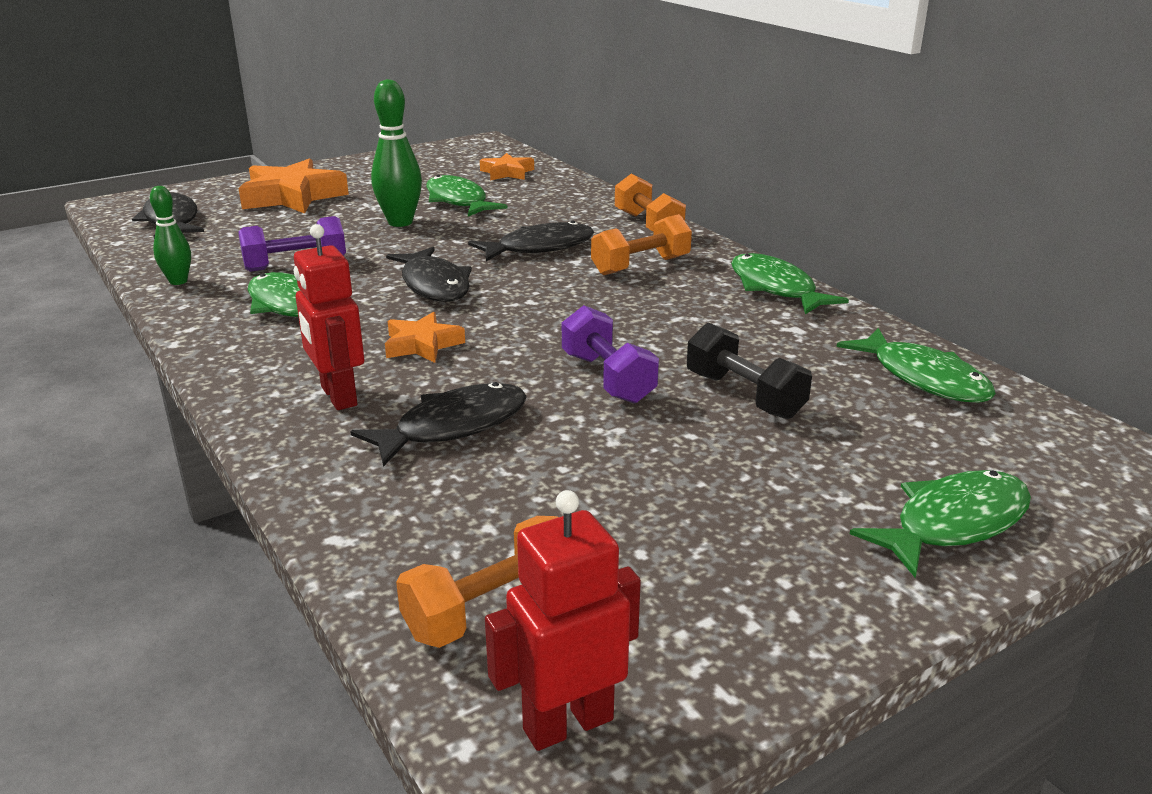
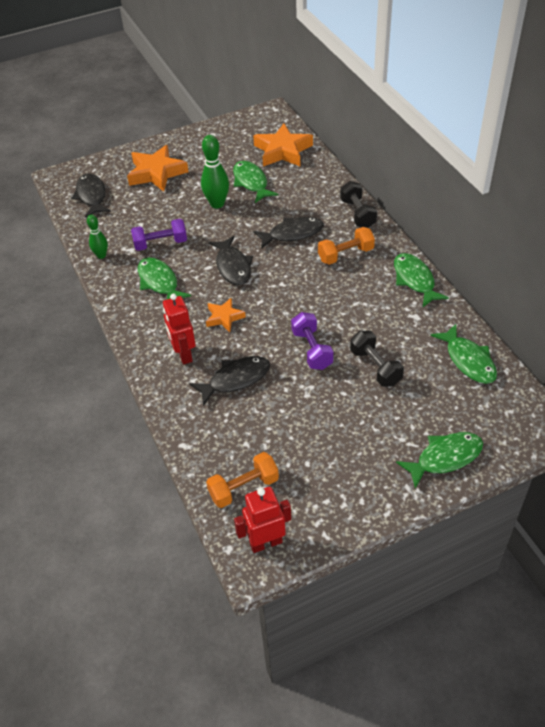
camera: 10 degrees right, 20 degrees up
orange star [480,153,534,181] -> orange star [253,123,313,166], size x1.79
orange dumbbell [615,174,686,231] -> black dumbbell [340,181,377,228]

